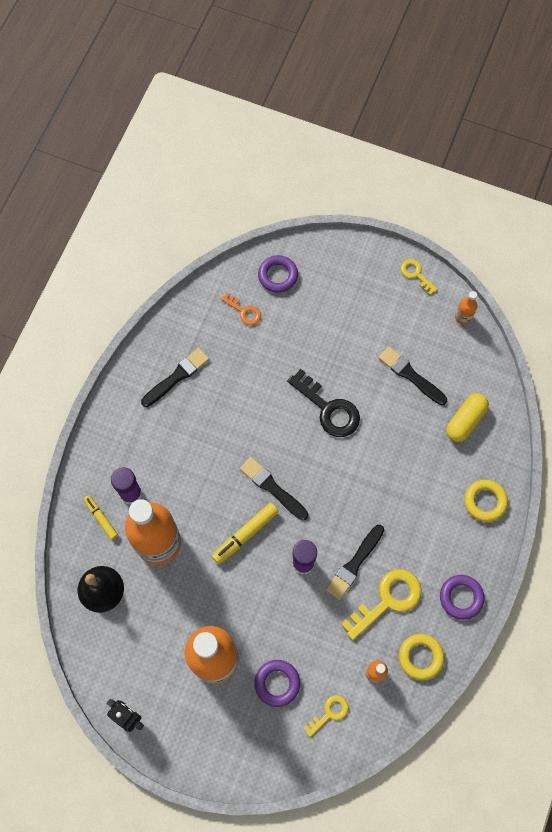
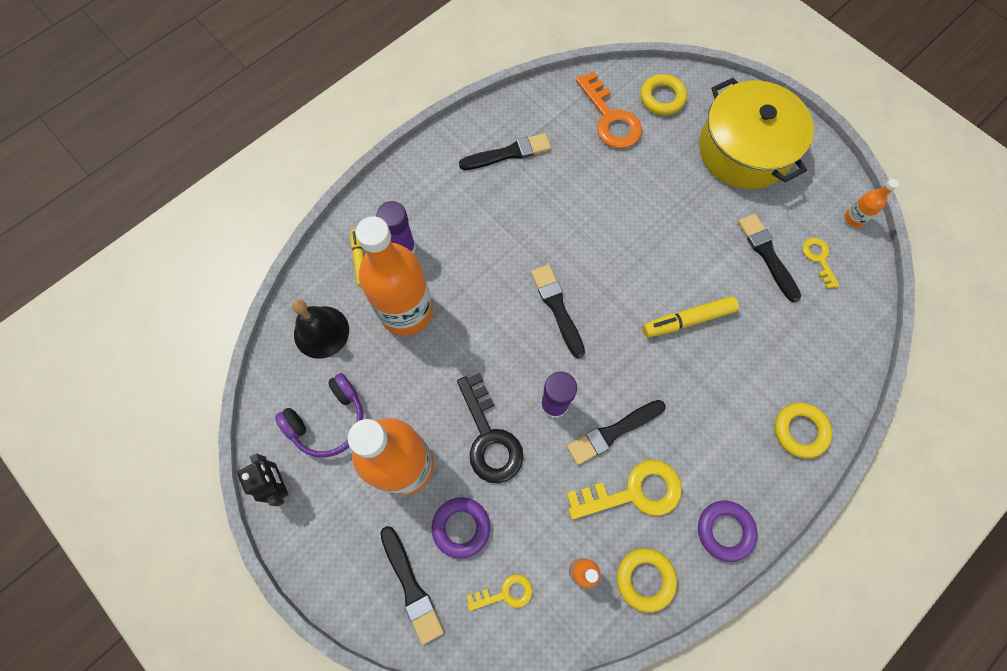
camera: 25 degrees right, 0 degrees up
yellow marker [212,502,279,564] -> yellow marker moved to [643,296,739,337]
orange key [221,292,261,325] -> orange key [576,71,642,149], size x1.83
purple ring [258,255,298,293] -> yellow ring [641,74,687,115]
black key [287,369,360,437] -> black key moved to [457,373,523,483]
yellow key [401,259,438,295] -> yellow key moved to [802,238,840,289]
yellow capsule [446,393,489,442] -> none
none -> purple headphones [275,373,364,457]
none -> black brush [380,526,444,645]
none -> yellow pot [699,78,814,189]

